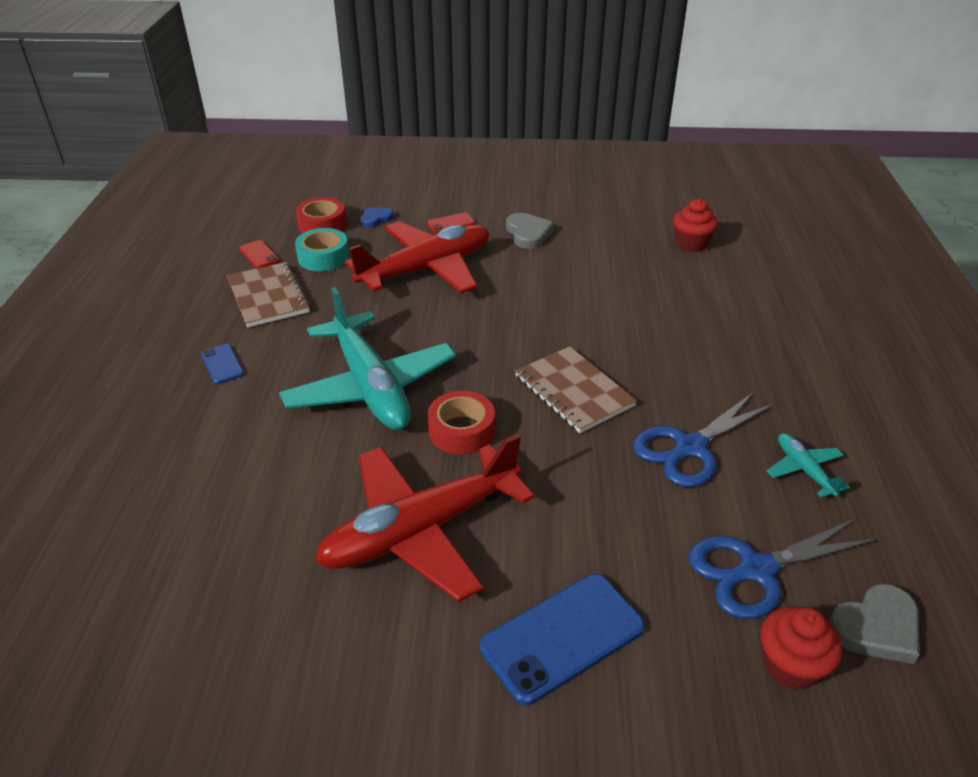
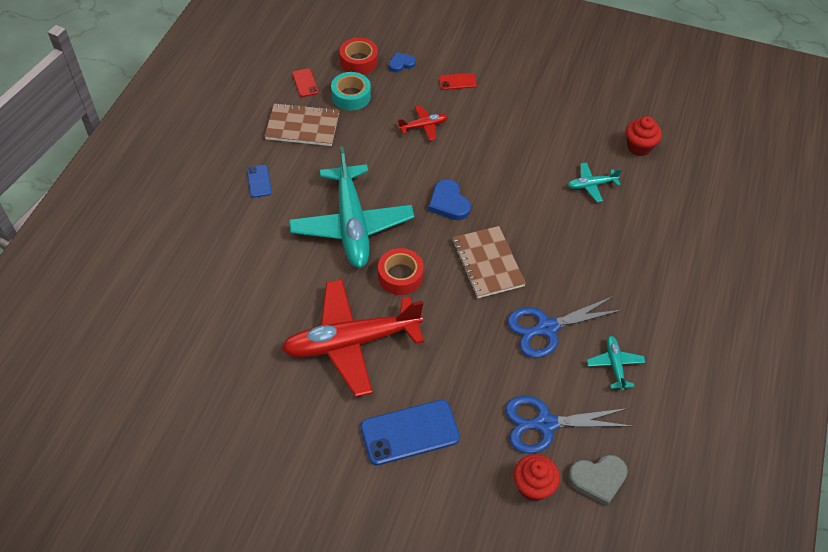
camera: 15 degrees right, 15 degrees up
brown notebook [227,262,310,327] -> brown notebook turned 75 degrees counterclockwise [264,103,339,146]
red plane [345,221,489,293] -> red plane [397,105,448,141], size x0.43
grey heart [506,213,554,249] -> none
none -> blue heart [428,179,471,220]
none -> turquoise plane [568,162,621,202]

